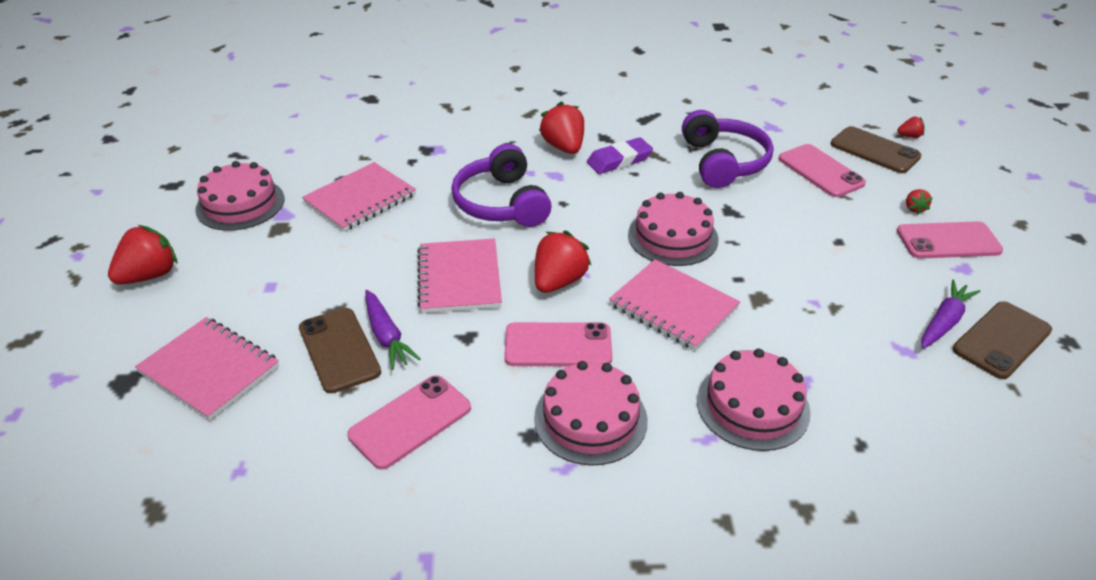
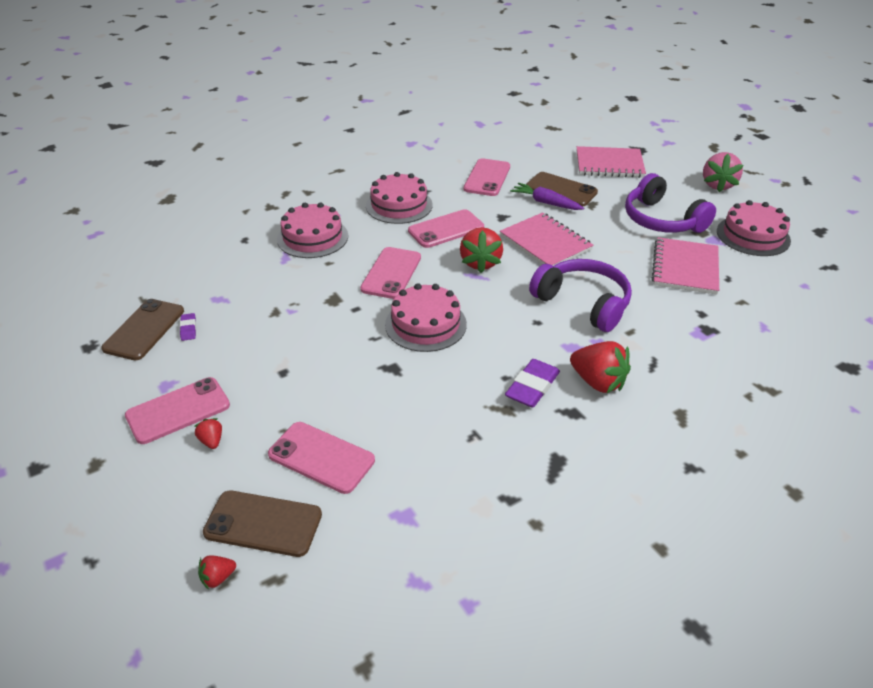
camera: 150 degrees right, 0 degrees up
red strawberry [108,225,177,285] -> pink strawberry [703,152,744,192]
pink notebook [609,259,740,350] -> pink phone [360,247,421,299]
purple headphones [682,110,774,188] -> purple headphones moved to [625,173,716,233]
purple carrot [922,280,981,349] -> purple eraser [180,313,196,341]

